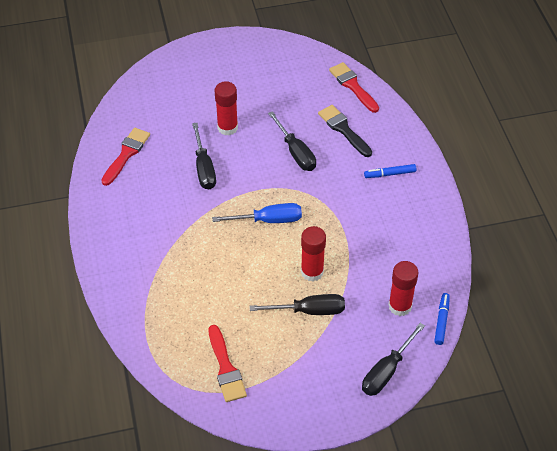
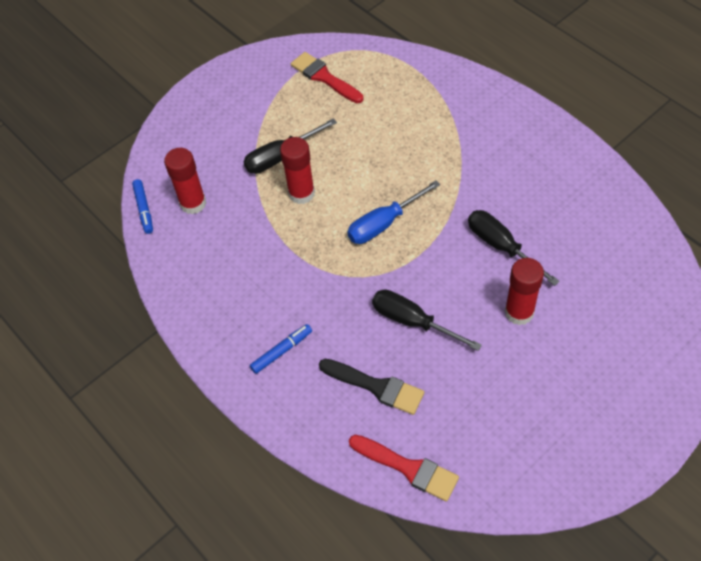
camera: 155 degrees right, 5 degrees up
red brush [101,128,150,186] -> none
black screwdriver [362,323,425,396] -> none

